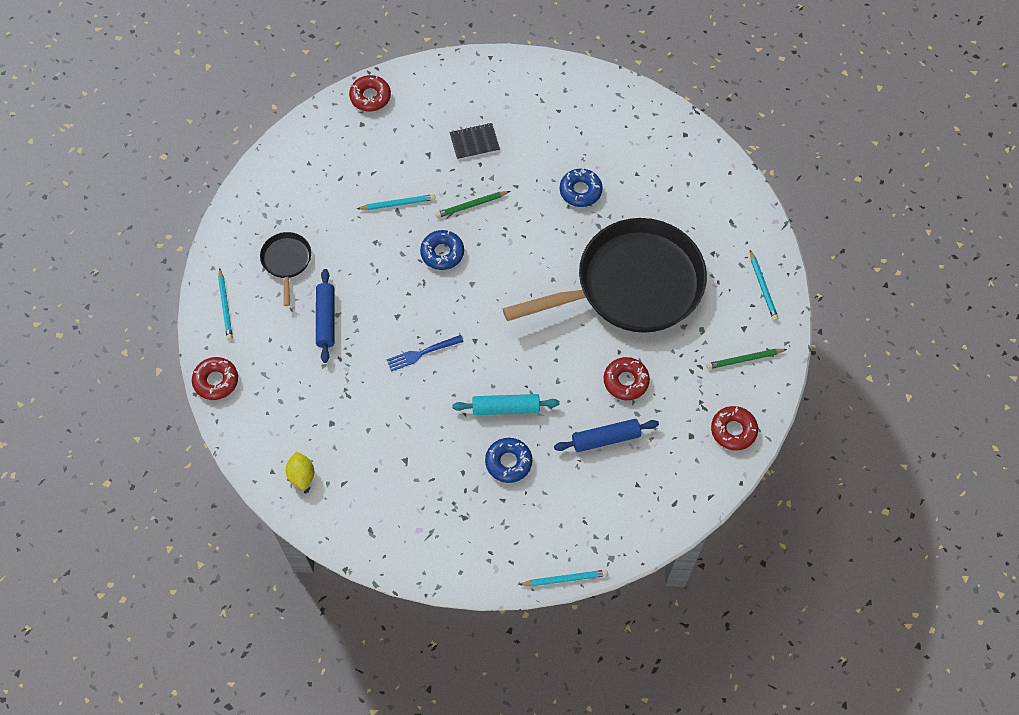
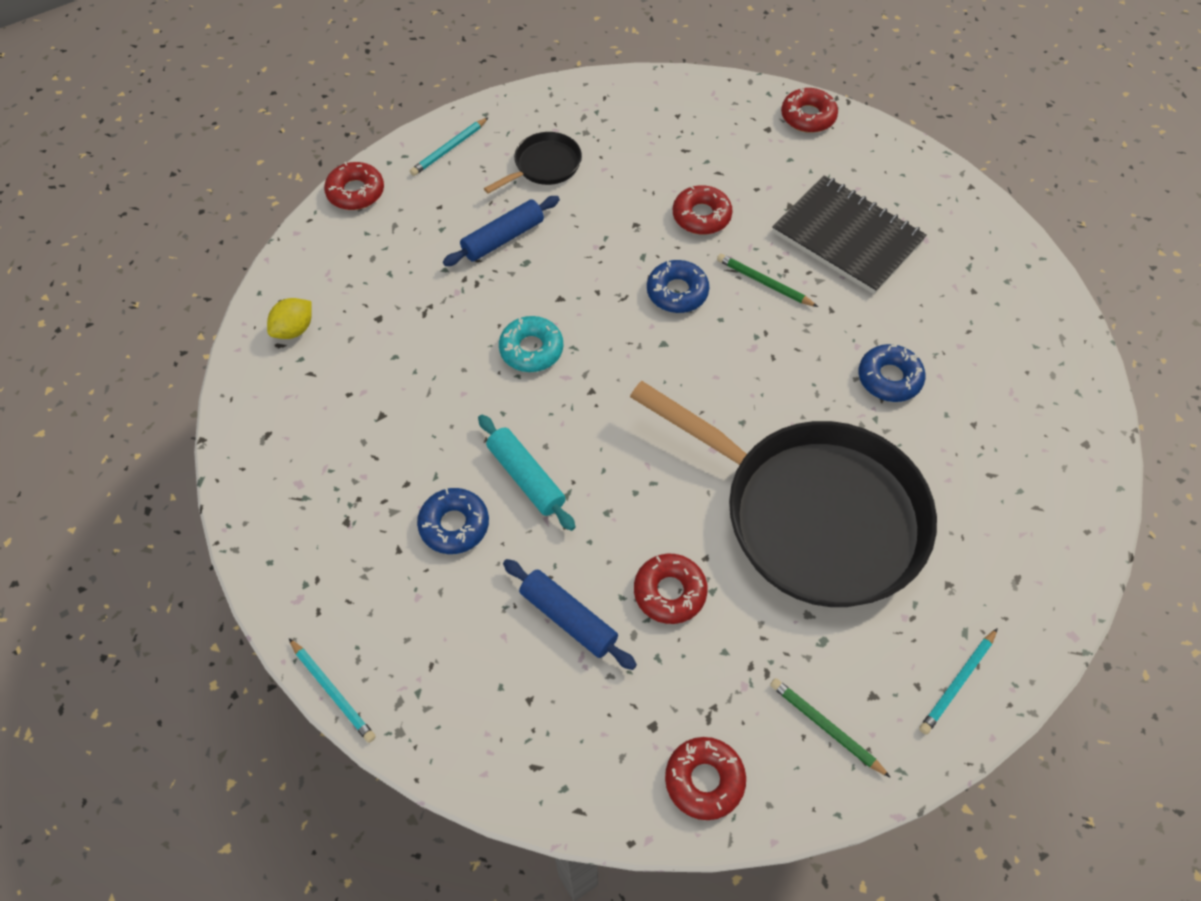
camera: 55 degrees right, 5 degrees down
turquoise pencil [357,194,435,210] -> red donut [673,185,733,235]
blue fork [386,335,464,372] -> turquoise donut [499,316,563,372]
black notebook [449,123,500,160] -> black notebook [772,176,927,294], size x1.95

